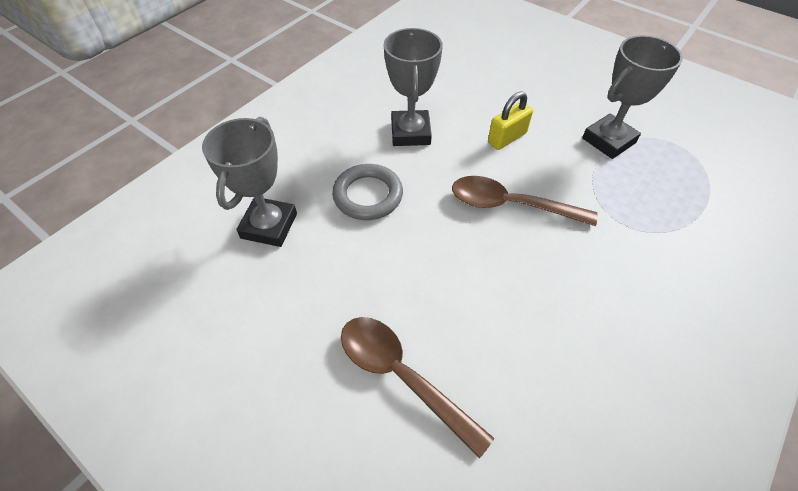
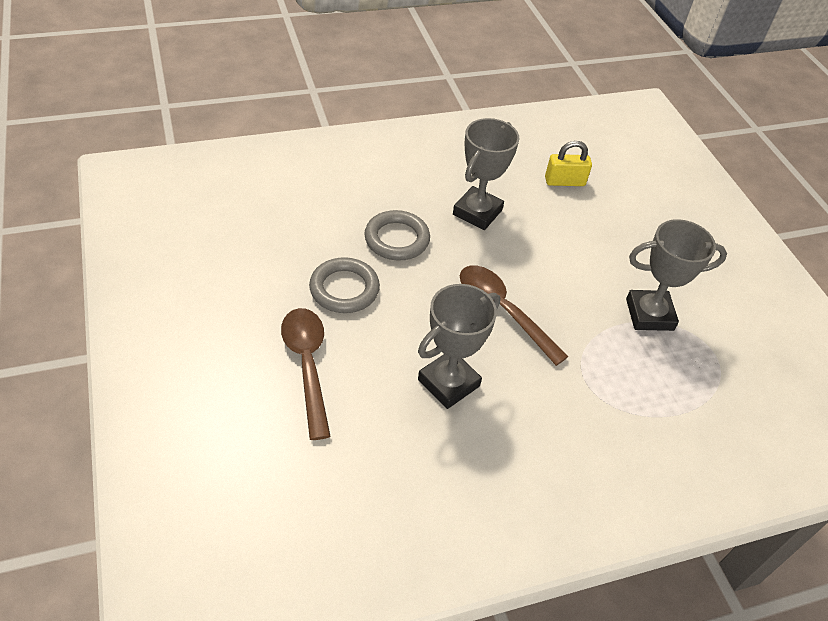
camera: 30 degrees right, 5 degrees down
grey trophy [202,117,297,247] -> grey trophy moved to [418,284,500,409]
yellow padlock [488,91,533,150] -> yellow padlock moved to [545,141,592,186]
none -> grey ring [309,257,380,313]

